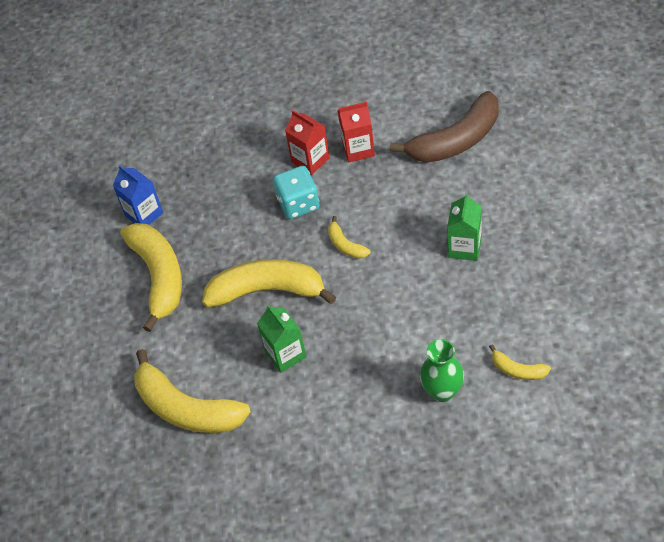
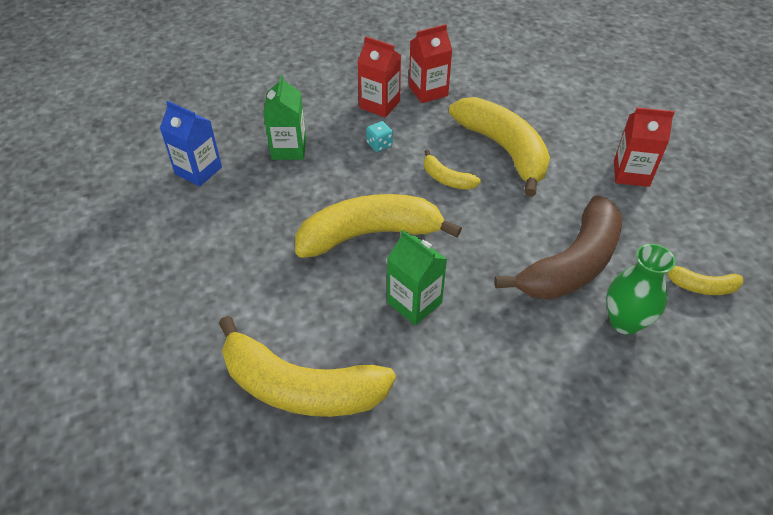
camera: 20 degrees left, 5 degrees down
yellow banana [120,223,182,332] -> yellow banana moved to [449,97,550,197]
turquoise dice [273,166,320,219] -> turquoise dice [366,121,393,152], size x0.51
brown banana [390,91,499,163] -> brown banana moved to [495,195,622,300]
green carton [447,193,482,261] -> green carton moved to [263,75,306,160]
none -> red carton [614,107,675,187]

